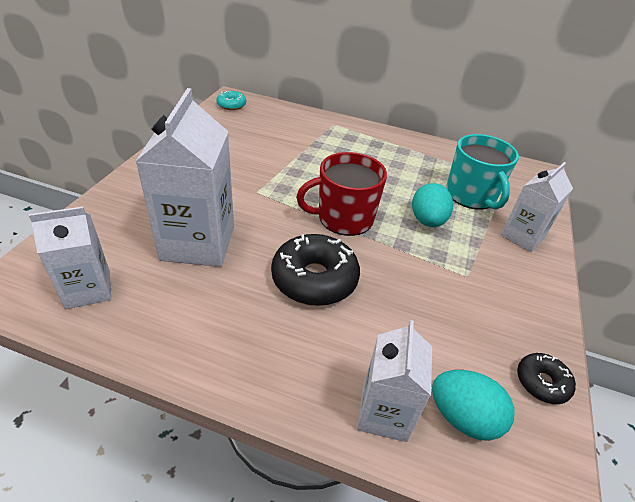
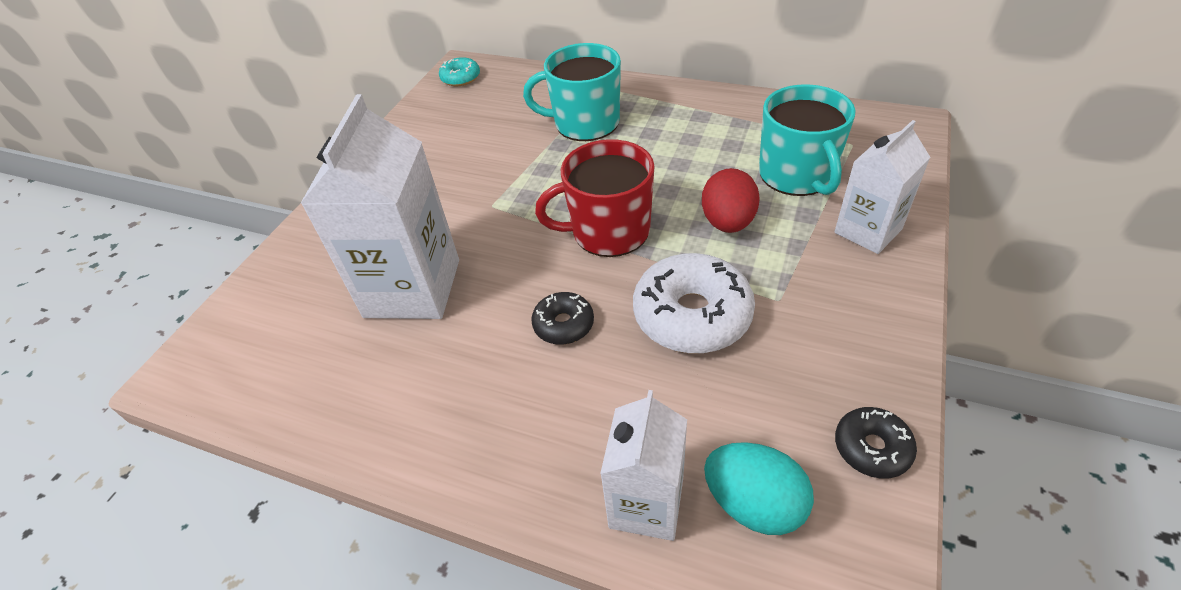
camera: 10 degrees right, 5 degrees up
white carton [29,206,111,309] -> none
black donut [271,234,360,306] -> black donut [531,292,594,345], size x0.53
turquoise egg [412,183,453,227] -> red egg [702,168,760,233]
none -> turquoise mug [523,43,621,141]
none -> white donut [633,253,755,353]

